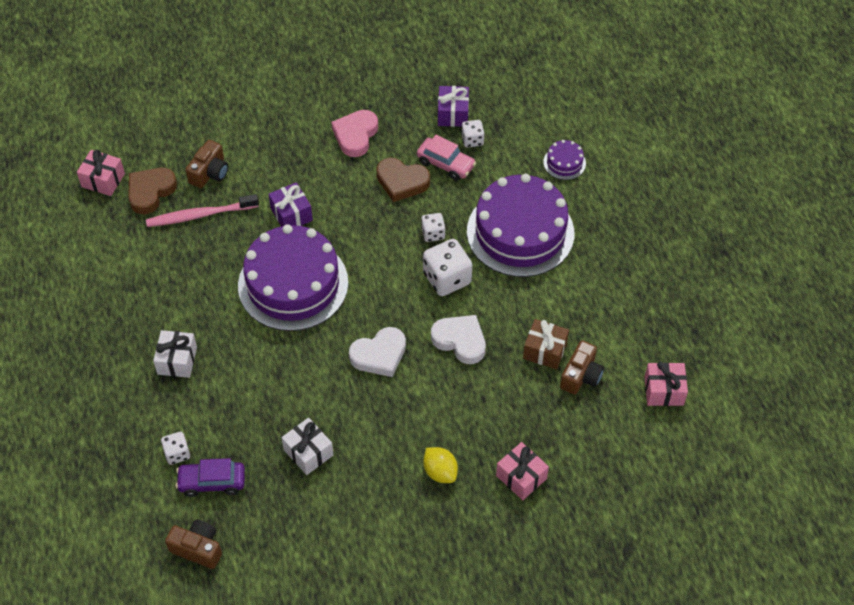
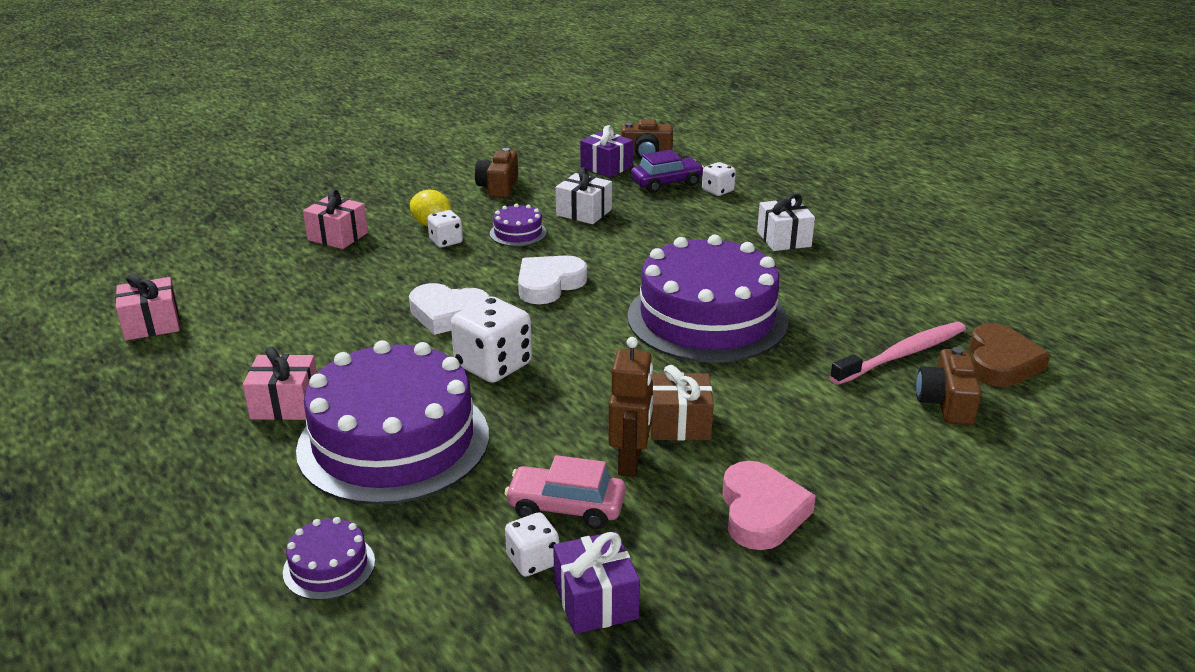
camera: 160 degrees right, 25 degrees down
pink gift [77,150,125,196] -> pink gift moved to [243,346,317,420]
purple gift [269,182,313,227] -> purple gift moved to [580,125,633,178]
brown heart [376,158,430,202] -> brown robot [608,337,653,477]
white dice [421,213,445,242] -> white dice moved to [427,210,463,248]
brown gift [523,319,569,370] -> brown gift moved to [650,365,714,441]
brown camera [560,341,604,395] -> brown camera moved to [475,148,518,198]
none -> purple cake [490,203,547,246]

